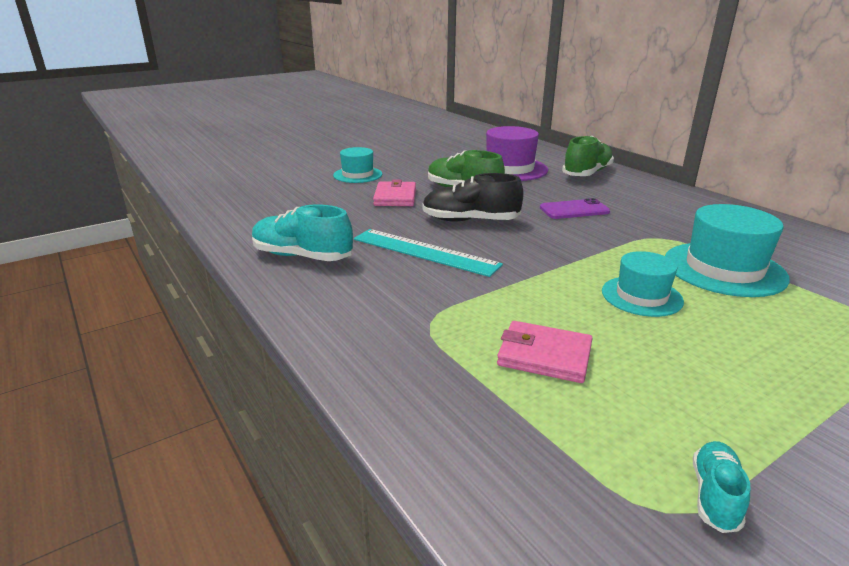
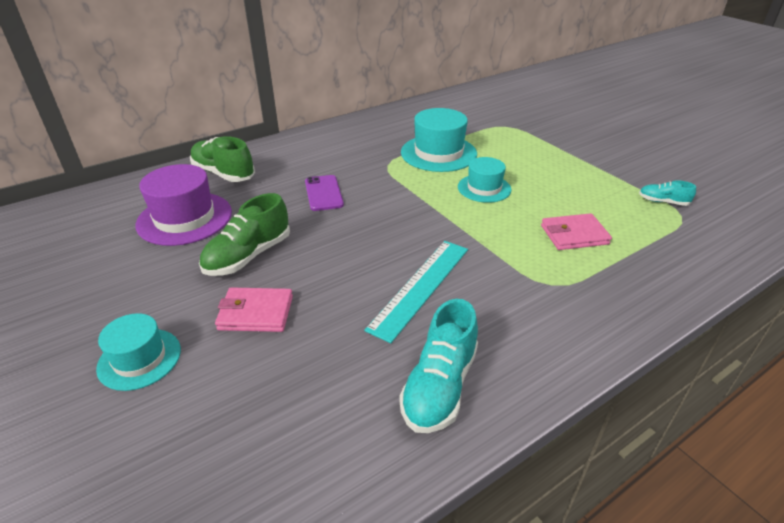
camera: 90 degrees left, 10 degrees up
black shoe [422,173,524,222] -> none
pink wallet [497,321,593,383] -> pink wallet turned 60 degrees clockwise [541,213,612,250]

